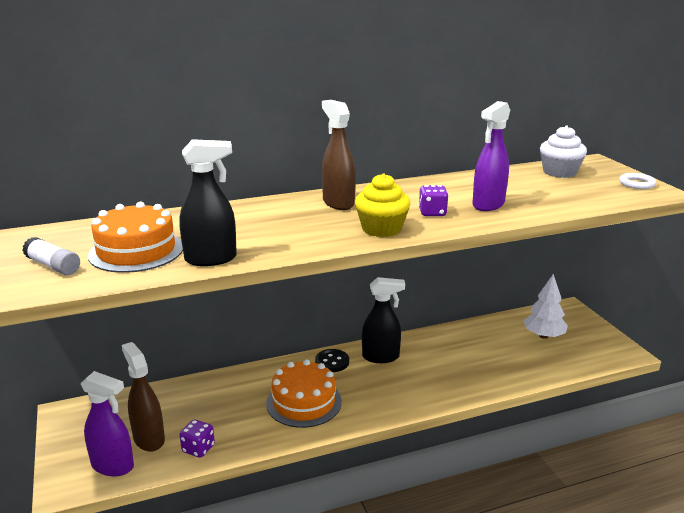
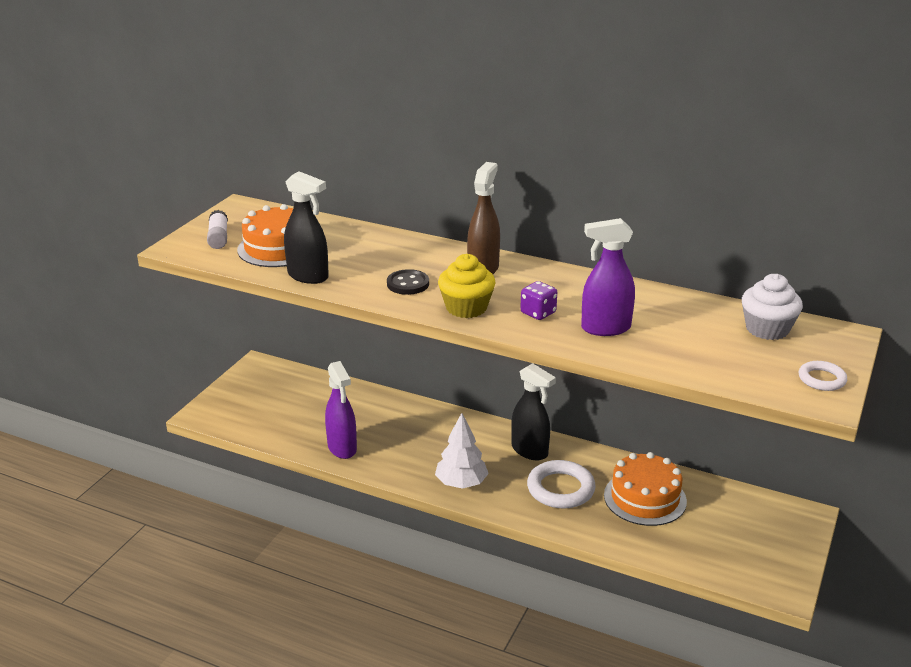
camera: 45 degrees right, 5 degrees up
purple spray bottle [81,371,134,476] -> purple spray bottle moved to [325,361,357,459]
brown spray bottle [122,342,165,452] -> none
purple dice [180,420,215,458] -> none
orange cake [266,360,342,428] -> orange cake moved to [604,452,687,526]
black button [315,349,349,372] -> black button moved to [387,269,429,295]
white tree [523,274,568,339] -> white tree moved to [435,413,489,489]
none -> white ring [527,460,596,508]

